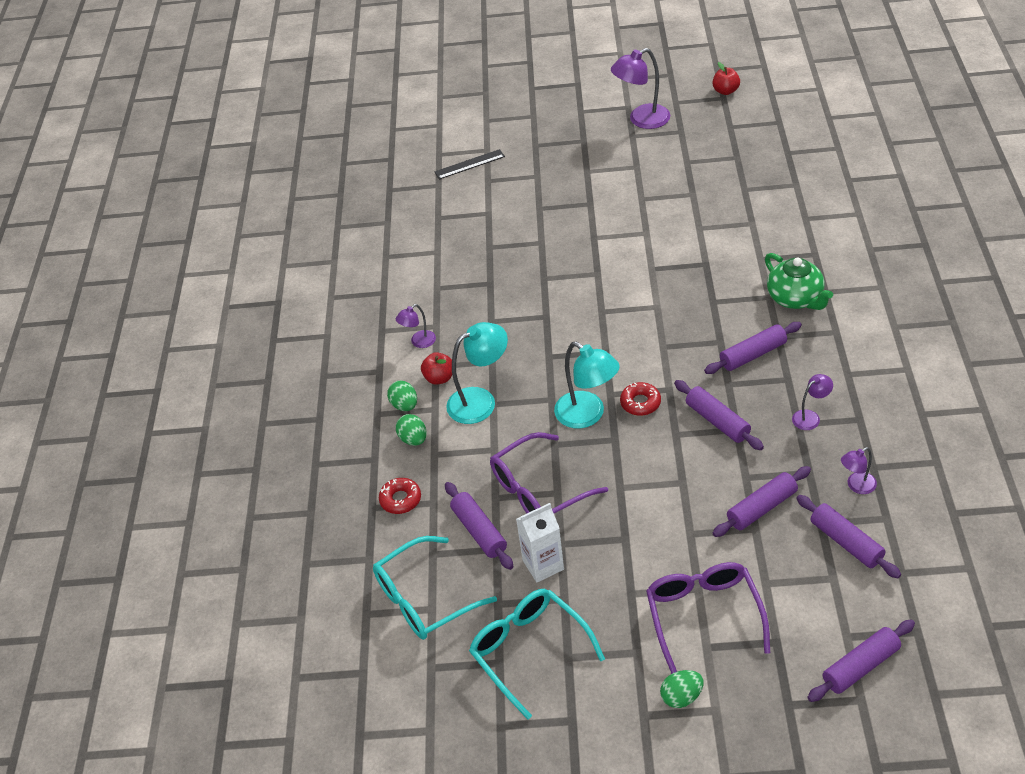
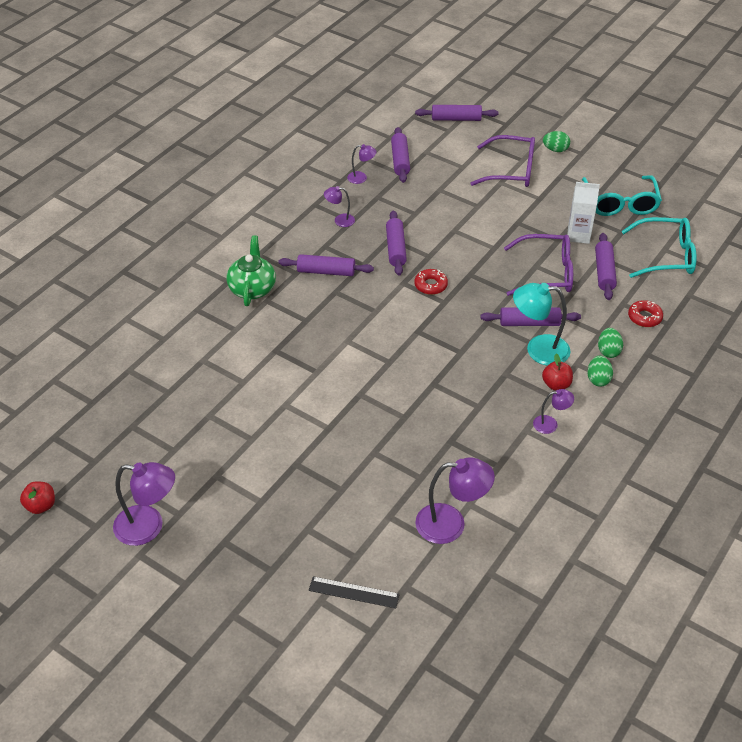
camera: 150 degrees left, 0 degrees up
turquoise lamp [554,342,620,429] -> none
purple glasses [646,562,770,674] -> purple glasses turned 105 degrees counterclockwise [470,135,535,187]
purple rolling pin [713,466,811,537] -> purple rolling pin moved to [480,307,581,326]
none -> purple lamp [415,457,495,544]

